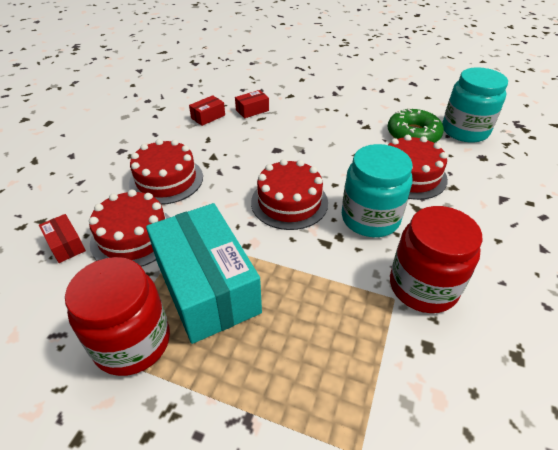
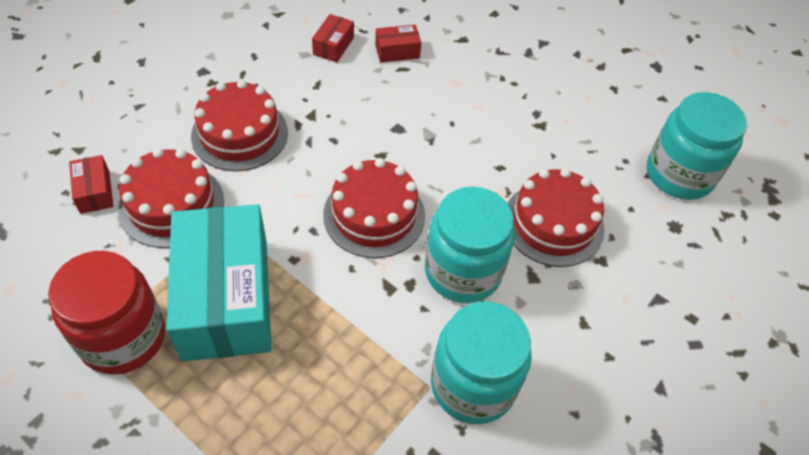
camera: 15 degrees right, 10 degrees up
red box [189,95,225,126] -> red box turned 45 degrees counterclockwise [312,14,354,62]
green donut [388,108,444,143] -> none
red jar [390,206,483,313] -> turquoise jar [431,301,532,424]

